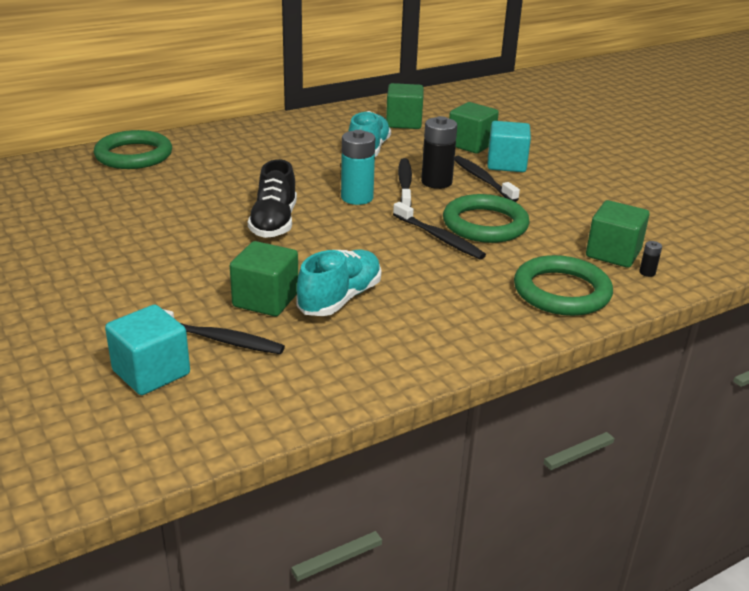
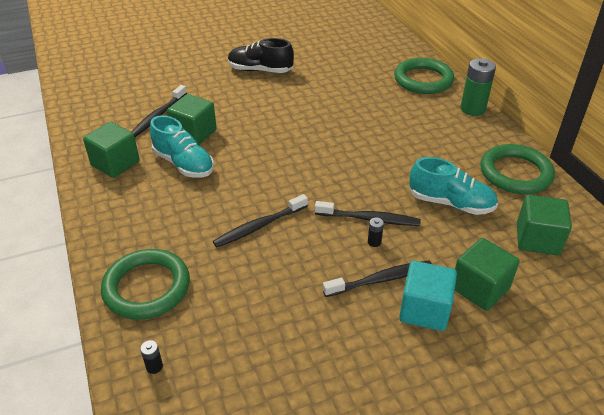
camera: 100 degrees right, 10 degrees up
turquoise cube [105,304,190,395] -> none
black shoe [248,159,297,238] -> black shoe moved to [228,38,294,73]
turquoise battery [341,130,375,205] -> none
black battery [421,116,457,189] -> black battery [368,218,384,247], size x0.43
green ring [443,194,530,243] -> green ring moved to [480,144,555,194]
green cube [586,200,649,268] -> green cube moved to [83,122,140,178]
none -> green battery [461,58,496,116]

